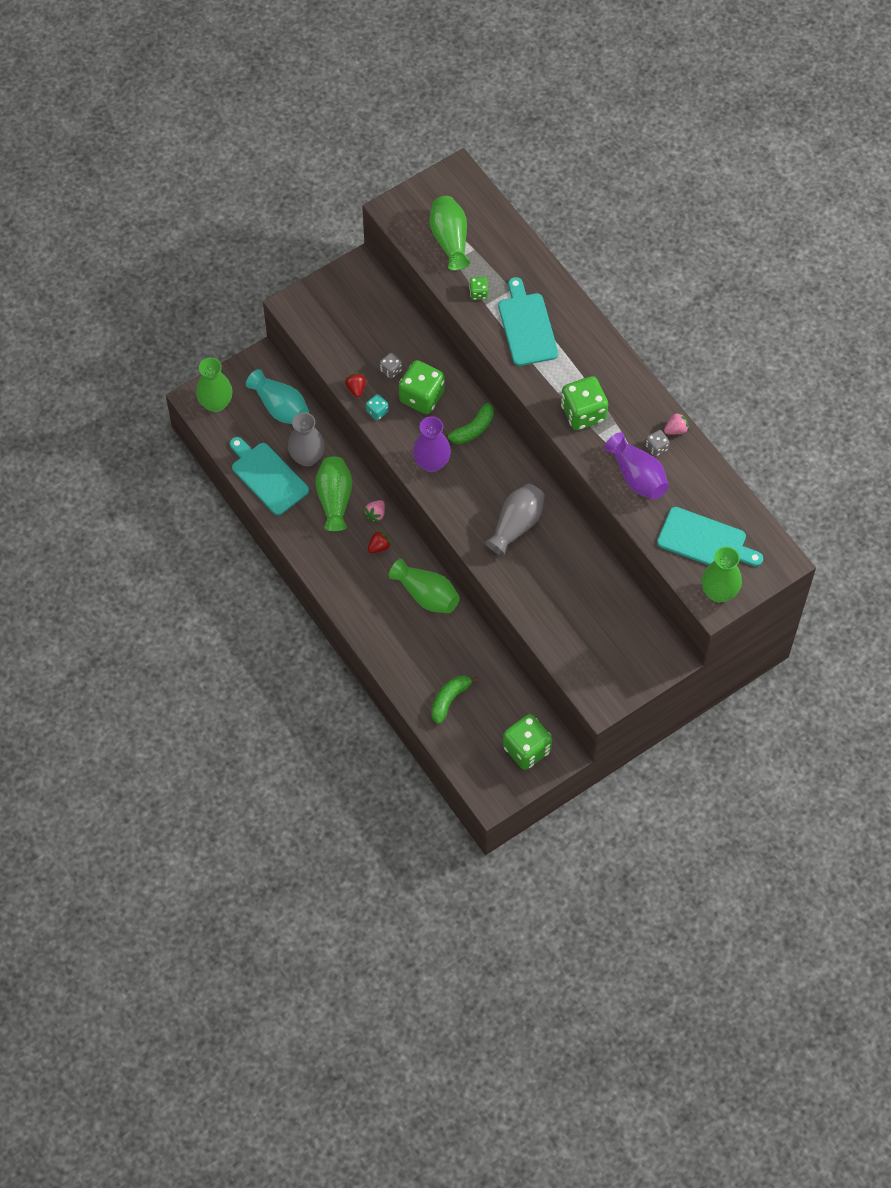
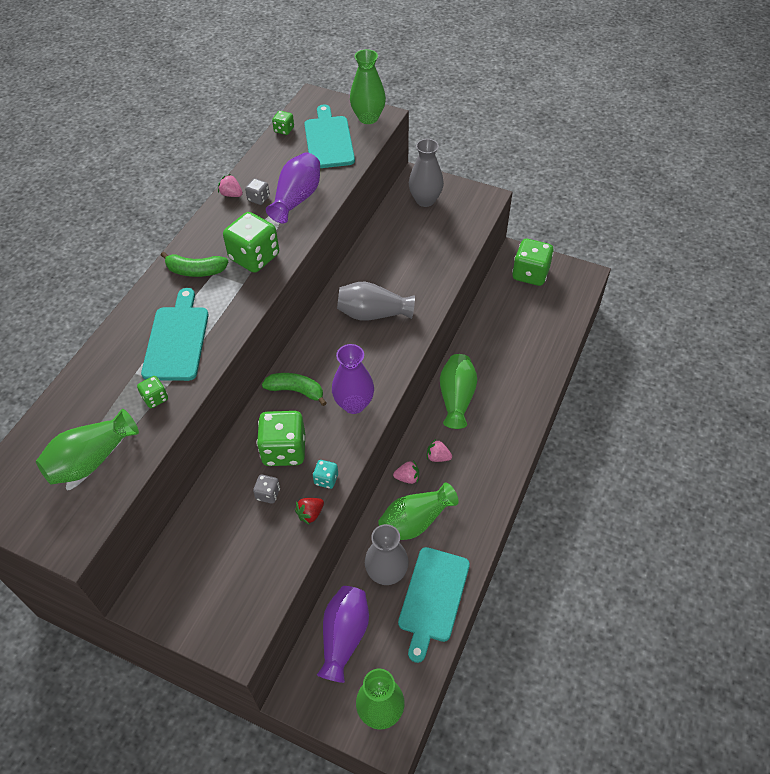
camera: 120 degrees left, 10 degrees down
turquoise vase [246,369,309,424] -> purple vase [317,586,369,683]
red strawberry [368,530,392,553] -> pink strawberry [427,439,452,462]
green banana [431,676,479,724] -> green banana moved to [161,252,228,277]
turquoise cutting board [498,277,558,366] -> turquoise cutting board turned 135 degrees clockwise [141,288,209,381]
none -> green dice [272,111,294,135]
none -> grey vase [409,139,444,207]

